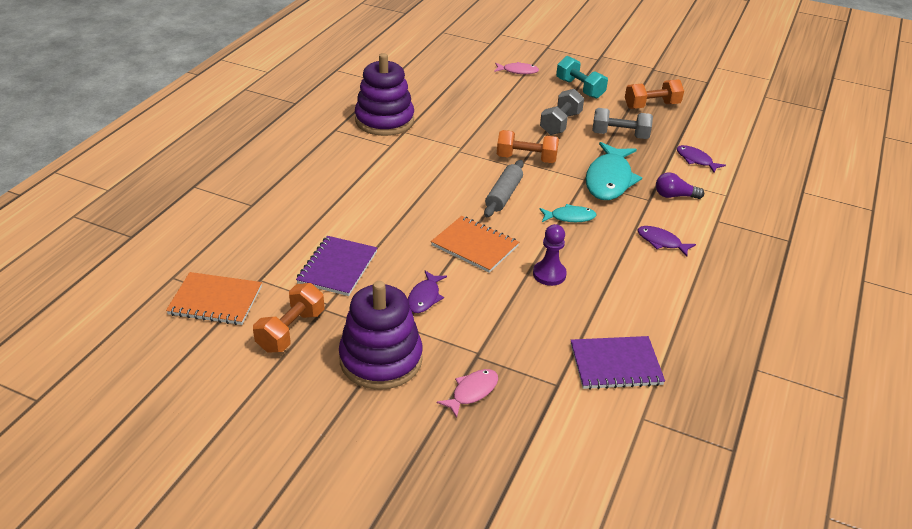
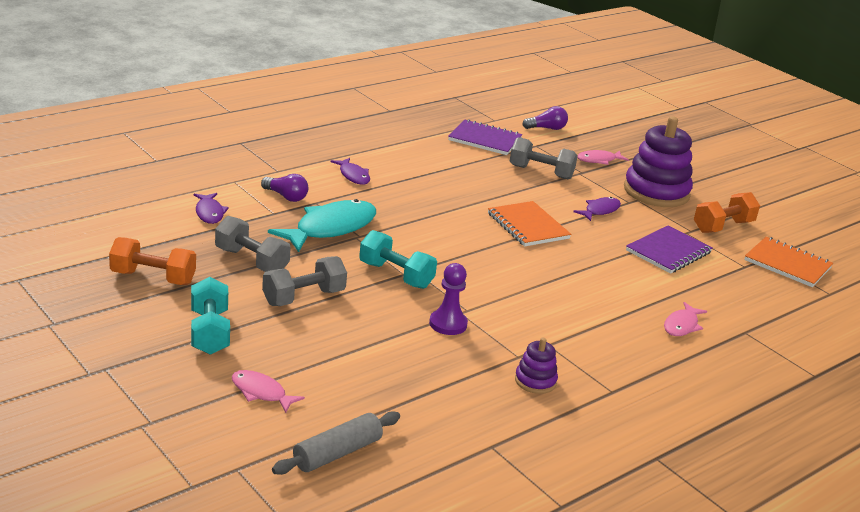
camera: 155 degrees left, 10 degrees down
purple stacking toy [355,53,414,136] -> purple stacking toy [515,337,558,394], size x0.47
grey rolling pin [484,160,524,217] -> grey rolling pin moved to [272,411,400,475]
orange dumbbell [497,130,559,163] -> turquoise dumbbell [359,230,437,289]
purple pawn [533,224,567,286] -> purple pawn moved to [429,263,468,335]
turquoise fish [539,204,597,222] -> none
none -> grey dumbbell [510,137,578,179]
none -> purple light bulb [522,106,568,130]
none -> pink fish [664,302,707,336]

